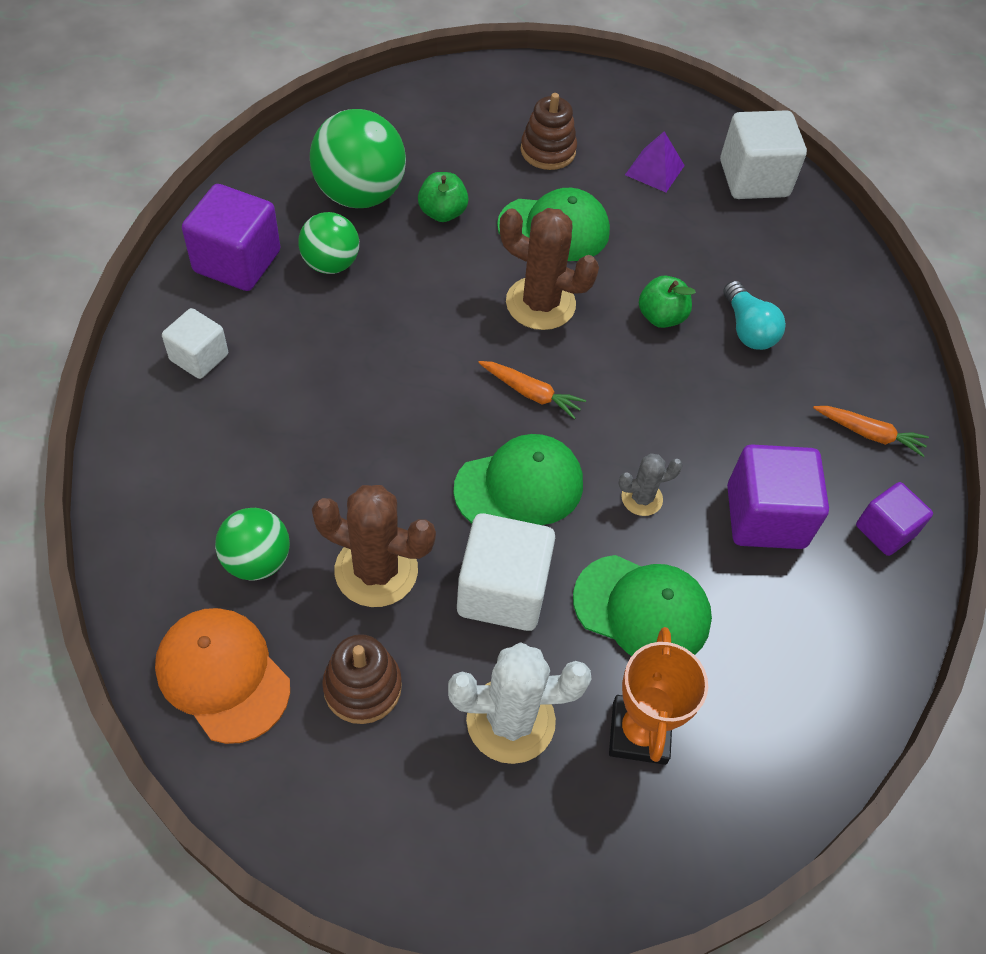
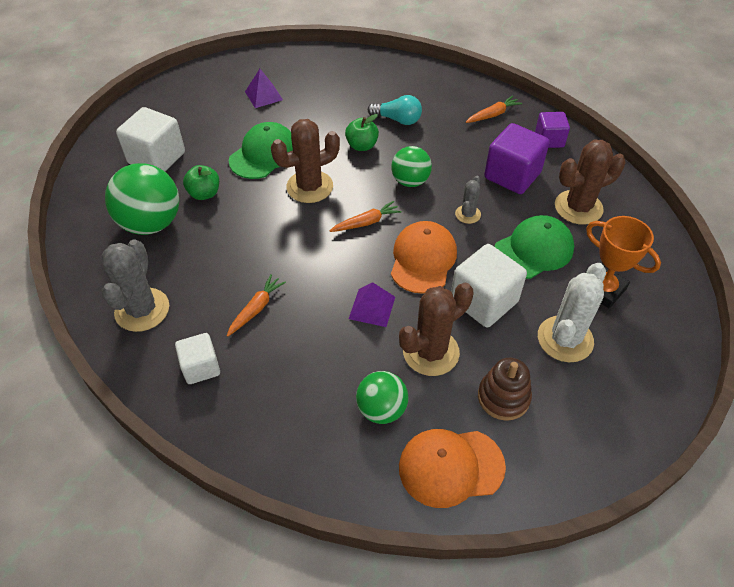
camera: 50 degrees left, 5 degrees down
purple cube [182,184,280,291] -> grey cactus [102,239,169,332]
green ball [298,212,359,274] -> green ball moved to [391,146,432,187]
green cap [453,434,583,525] -> orange cap [391,221,457,294]
brown stacking toy [521,93,577,170] -> none
white cube [720,110,807,199] -> white cube moved to [116,107,185,171]
none -> orange carrot [227,274,286,337]
none -> purple pyramid [349,282,395,327]
none -> brown cactus [555,140,625,225]

